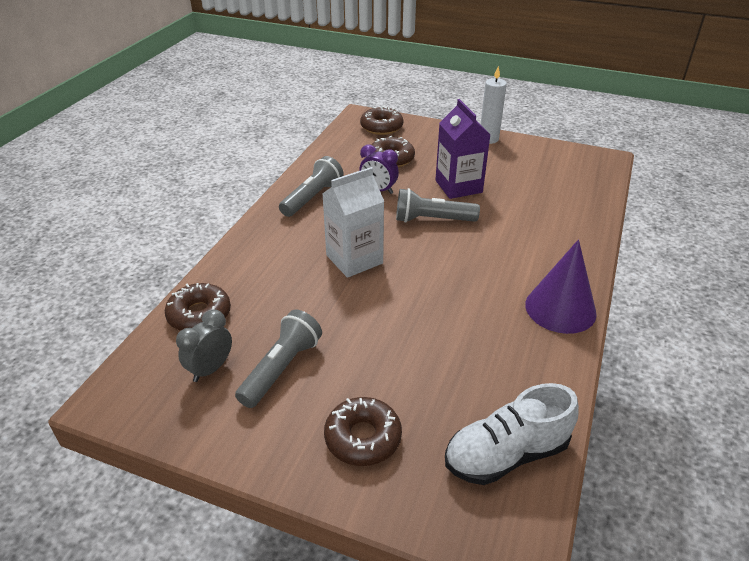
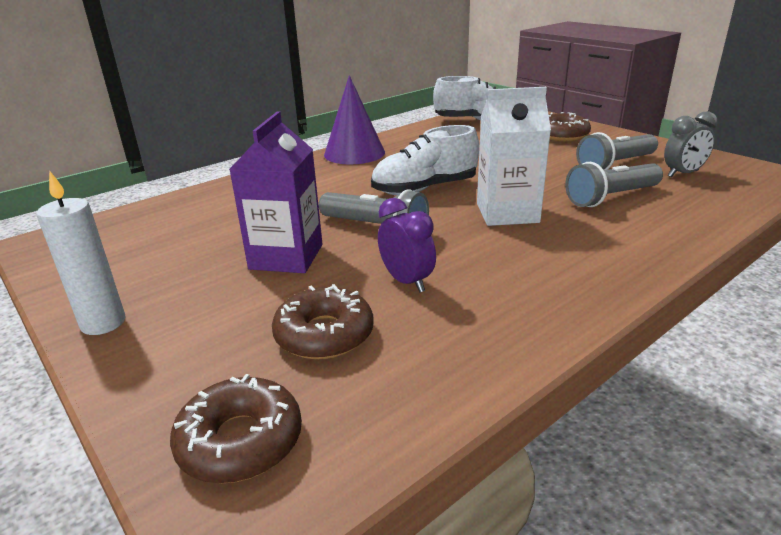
camera: 150 degrees left, 10 degrees down
brown donut [165,283,231,331] -> none
grey flashlight [279,156,344,217] -> grey flashlight moved to [565,162,663,207]
none -> white shoe [371,125,479,195]

